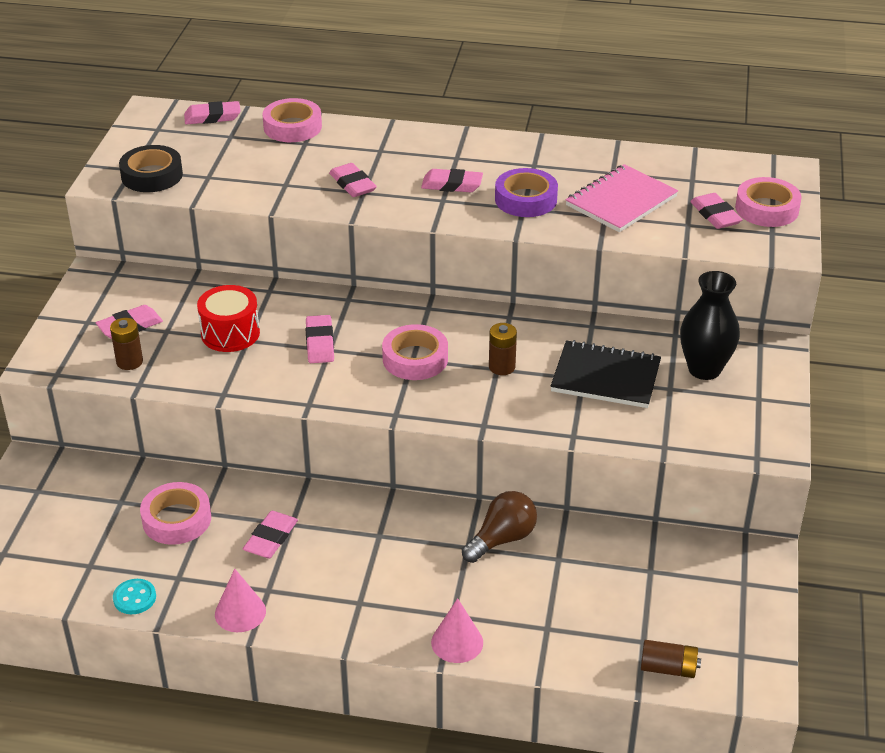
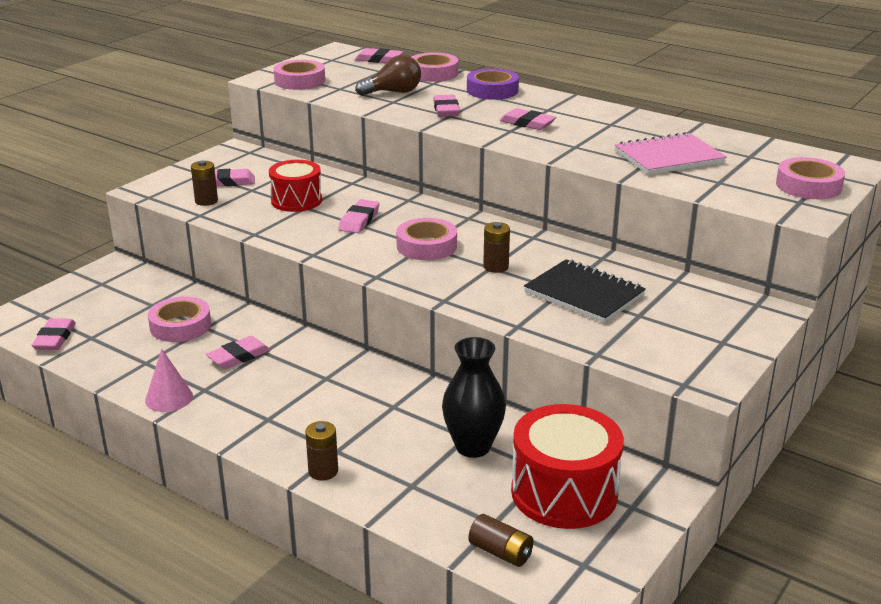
camera: 25 degrees right, 10 degrees down
turquoise button [113,579,156,614] -> none
black tape [119,145,183,192] -> pink tape [274,60,325,90]
pink cone [431,598,483,663] -> brown battery [305,421,338,481]
brown light bulb [462,491,537,563] -> brown light bulb moved to [355,55,421,96]
purple tape [495,168,558,217] -> purple tape moved to [467,68,519,100]
black vase [680,271,740,380] -> black vase moved to [442,337,506,458]
pink eraser [690,193,743,229] -> pink eraser moved to [31,318,76,350]
none -> red drum [511,404,624,529]

